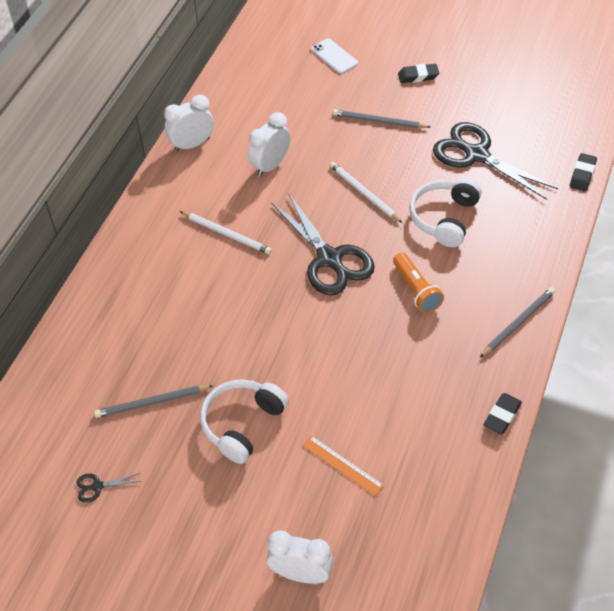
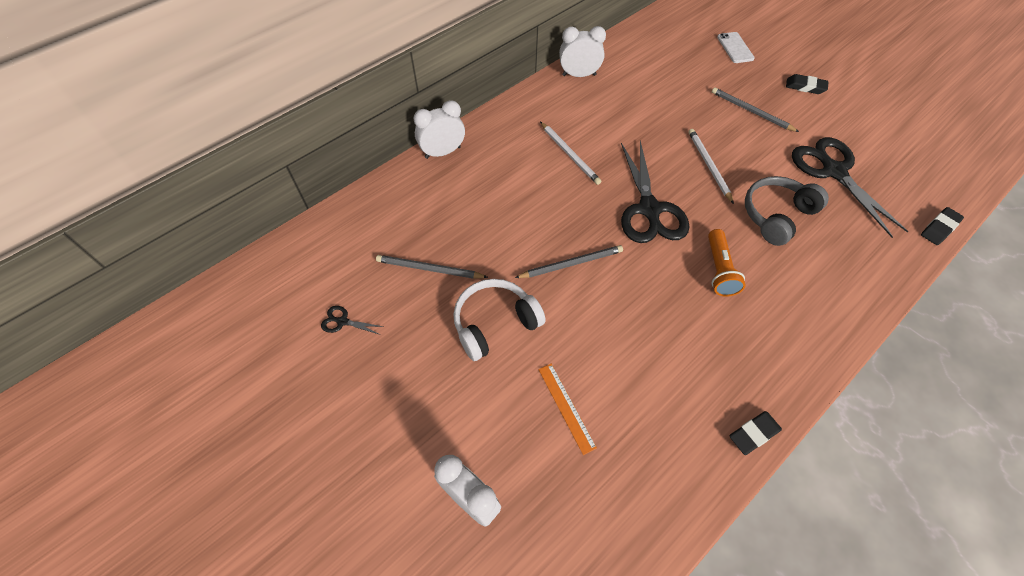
camera: 25 degrees right, 5 degrees up
white clock [248,112,291,177] -> white clock moved to [413,100,465,159]
white headphones [409,178,482,247] -> grey headphones [745,176,829,246]
grey pencil [480,287,555,357] -> grey pencil moved to [515,245,623,278]

